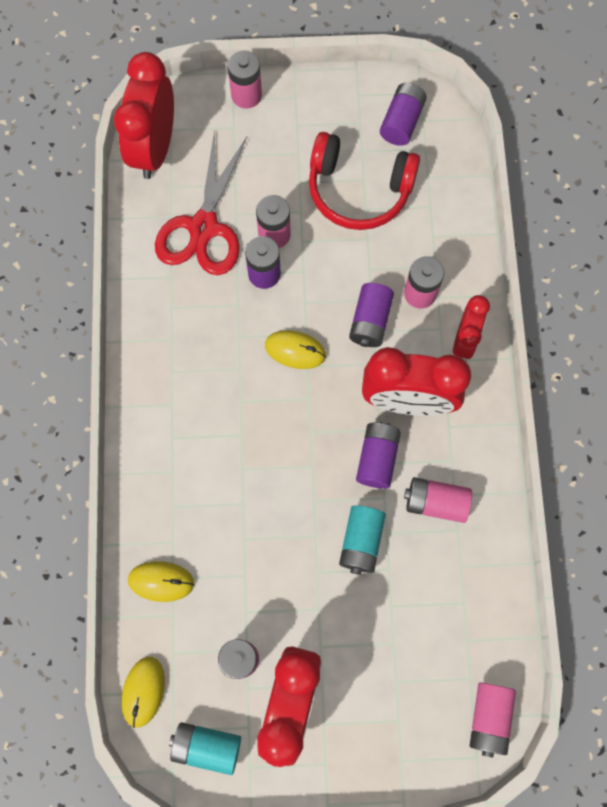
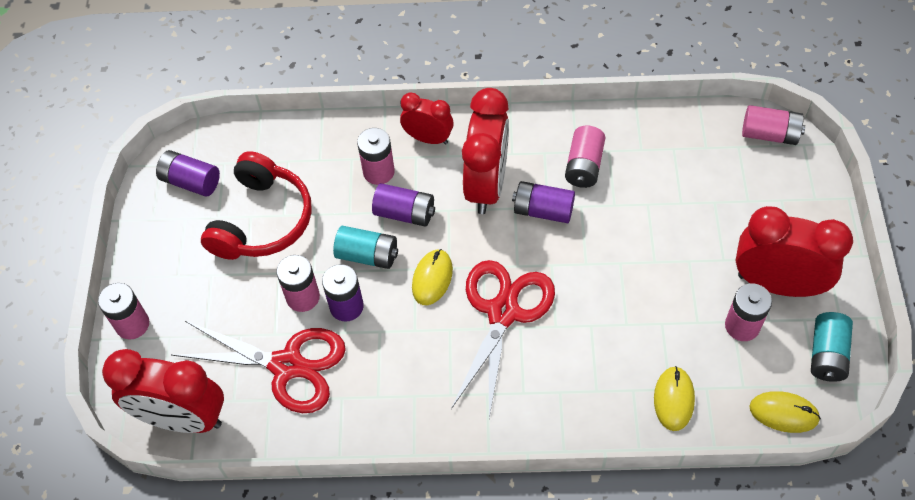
camera: 85 degrees left, 15 degrees down
turquoise battery [339,505,386,575] -> turquoise battery moved to [333,226,398,269]
none -> red scissors [451,260,555,418]

